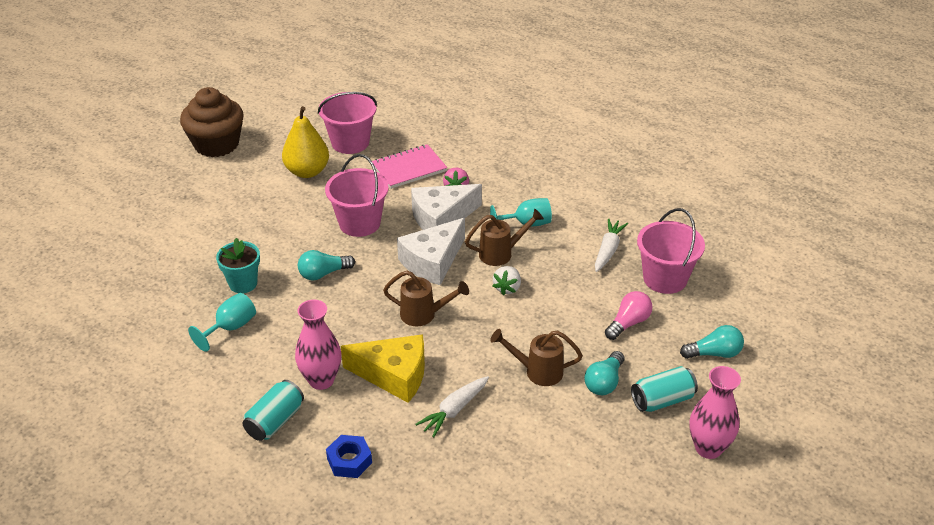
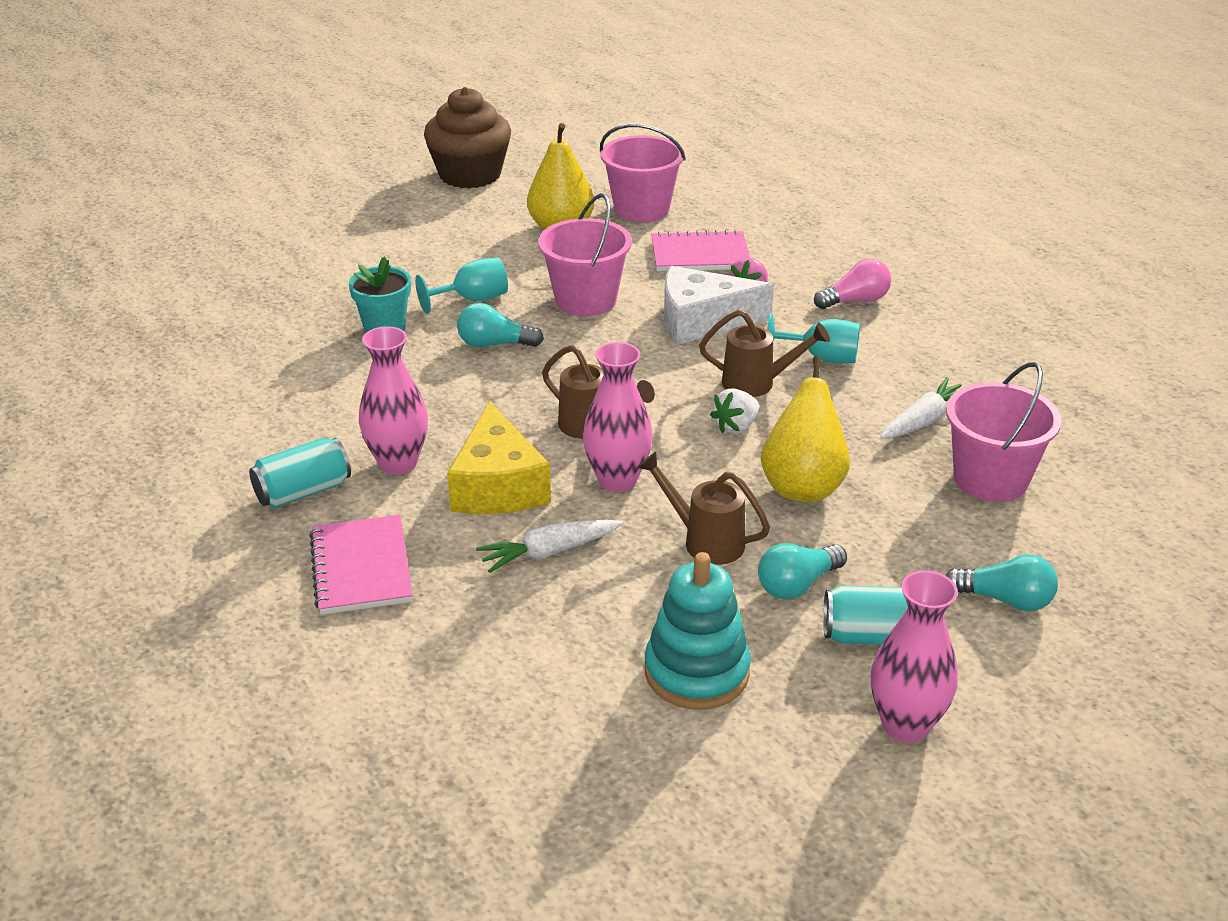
camera: 25 degrees right, 5 degrees down
turquoise goblet [188,293,256,352] -> turquoise goblet moved to [415,257,508,314]
blue nut [326,435,372,478] -> pink notebook [309,515,413,615]
yellow cheese [341,334,425,403] -> yellow cheese turned 45 degrees clockwise [447,401,551,514]
white cheese [397,218,465,285] -> none
pink light bulb [605,291,652,340] -> pink light bulb moved to [814,259,891,309]
none -> pink vase [583,342,653,492]
none -> turquoise stacking toy [645,552,751,710]
none -> yellow pear [760,356,850,502]

